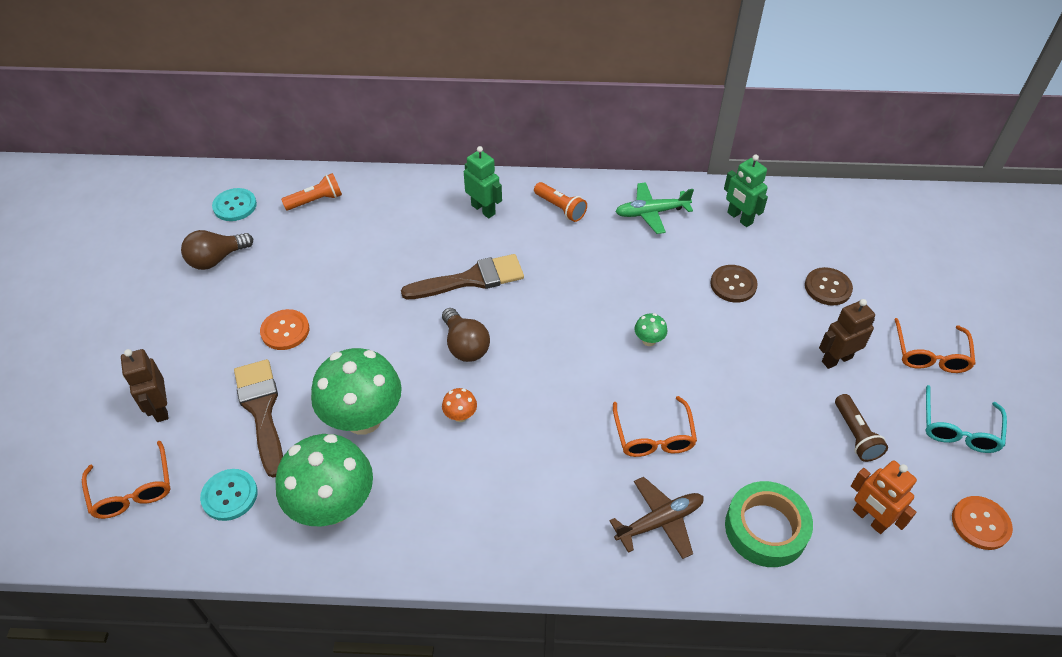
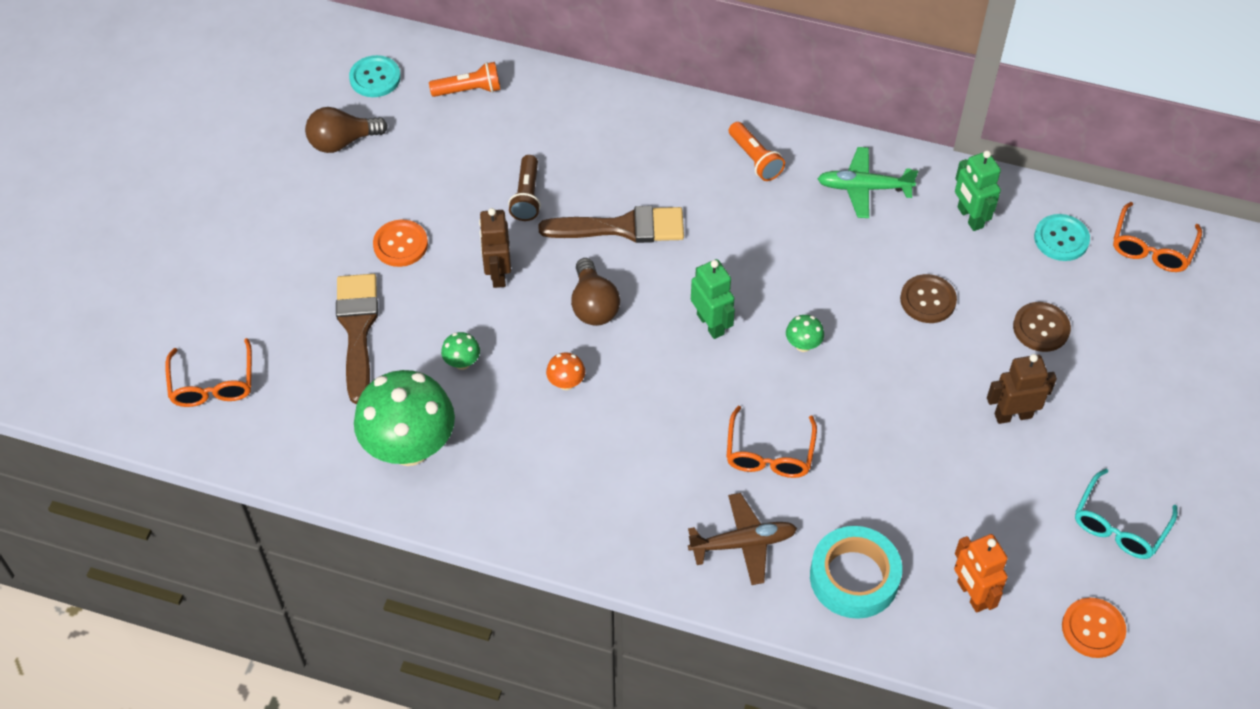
camera: 15 degrees right, 5 degrees up
brown robot [121,349,169,422] -> brown robot moved to [479,208,511,288]
turquoise button [200,469,258,521] -> turquoise button moved to [1034,214,1090,261]
green mushroom [311,348,402,435] -> green mushroom [441,332,480,370], size x0.40
green robot [464,146,502,218] -> green robot moved to [691,259,735,339]
green tape [725,481,813,567] -> turquoise tape [810,526,902,619]
brown flashlight [835,394,888,462] -> brown flashlight moved to [508,155,541,221]
orange glasses [894,318,976,373] -> orange glasses moved to [1113,202,1202,272]

